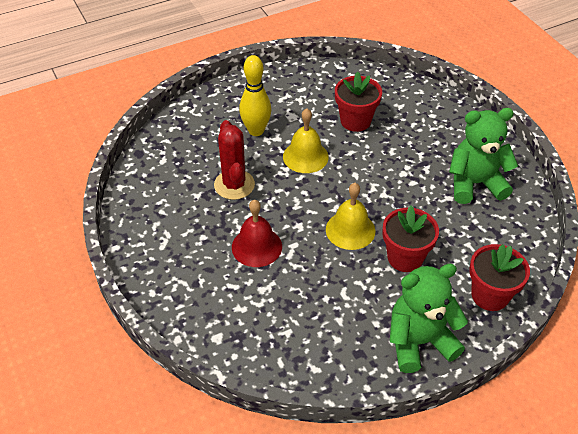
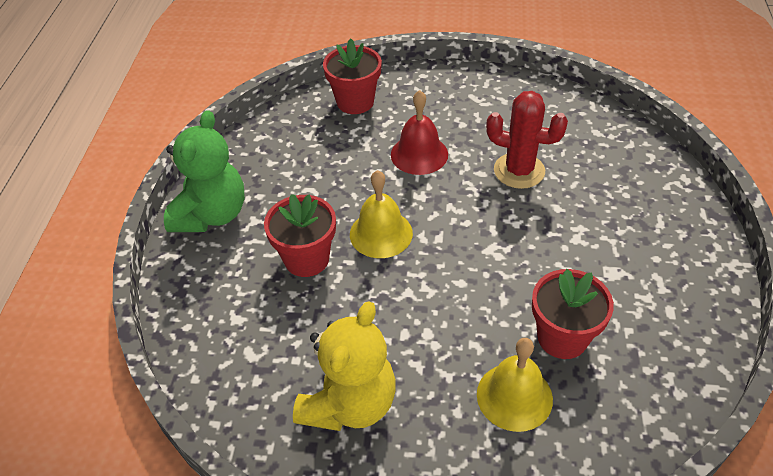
camera: 125 degrees right, 0 degrees up
yellow bowling pin [239,55,271,136] -> none
yellow bell [283,108,329,173] -> yellow bell moved to [477,338,553,432]
green teddy bear [449,108,518,204] -> yellow teddy bear [293,301,396,431]
red flower pot [470,244,530,311] -> red flower pot moved to [323,38,382,114]

